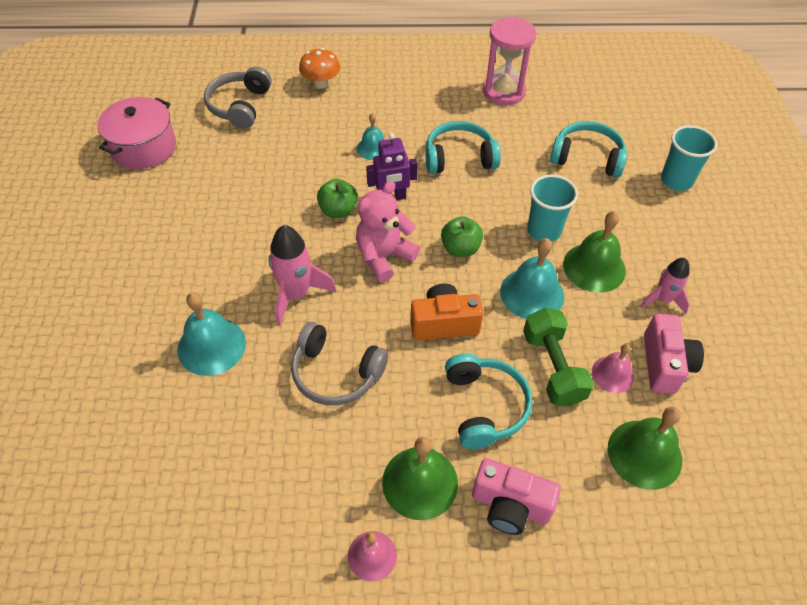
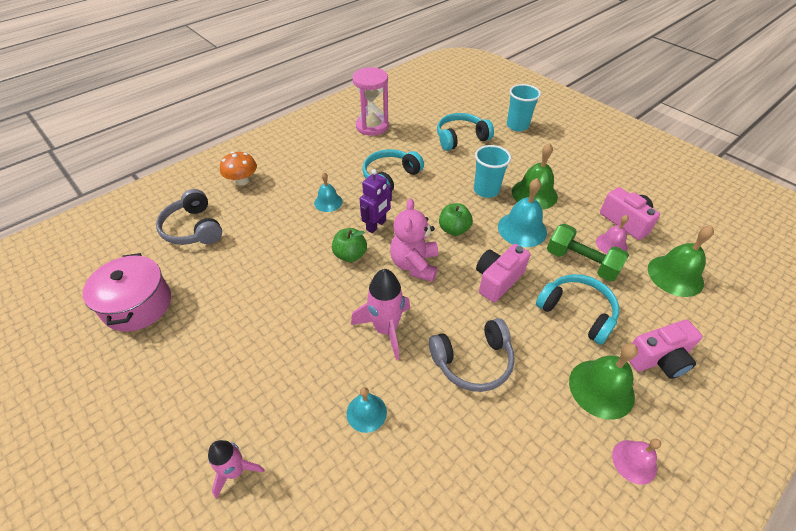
camera: 40 degrees left, 5 degrees down
turquoise bell [177,292,246,376] -> turquoise bell [347,387,387,433], size x0.61
orange camera [410,284,484,340] -> pink camera [476,244,530,302]
pink rocket [641,258,690,314] -> pink rocket moved to [208,440,265,499]

